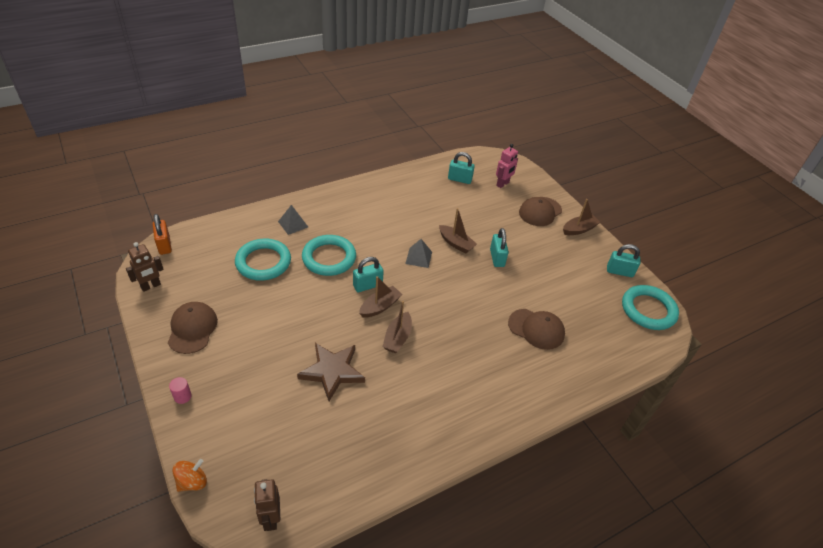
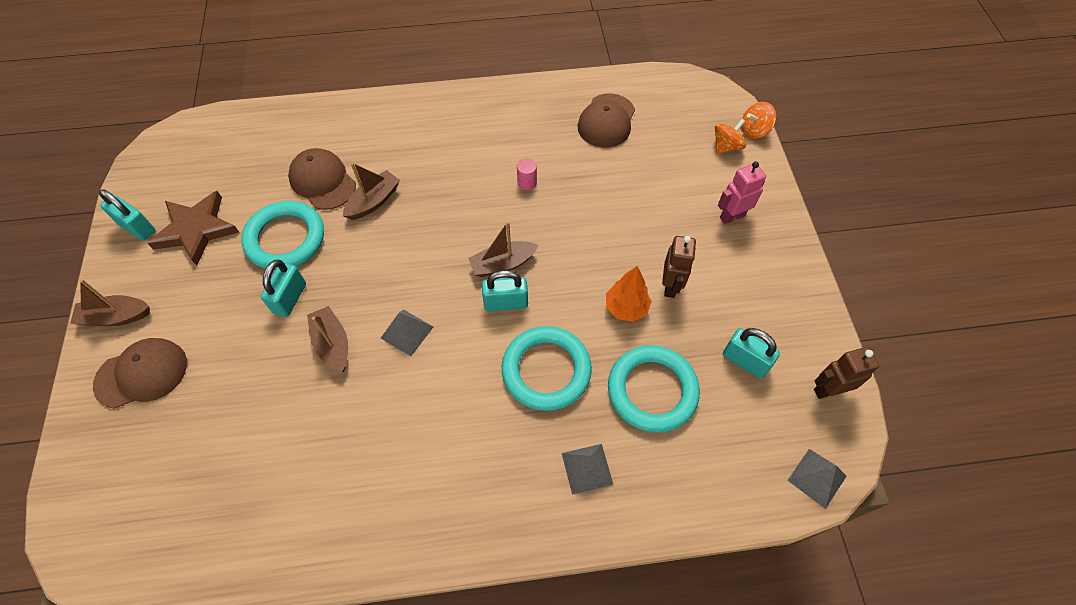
camera: 155 degrees left, 15 degrees up
orange padlock [153,214,172,255] -> grey pyramid [788,449,846,509]
brown cap [168,302,218,354] -> brown cap moved to [578,93,635,148]
pink cylinder [169,377,192,404] -> pink cylinder moved to [517,158,537,190]
brown robot [254,479,280,531] -> brown robot moved to [662,236,696,298]
brown star [297,343,365,401] -> brown star moved to [147,191,239,266]
brown boat [383,301,412,353] -> brown boat moved to [343,163,400,220]
turquoise padlock [448,152,475,184] -> turquoise padlock moved to [723,328,780,379]
pink robot [496,144,518,188] -> pink robot moved to [718,161,766,224]
turquoise ring [622,285,679,330] -> turquoise ring moved to [241,201,324,270]
none -> orange tree [606,266,652,322]
none -> orange spinning top [715,119,746,154]

